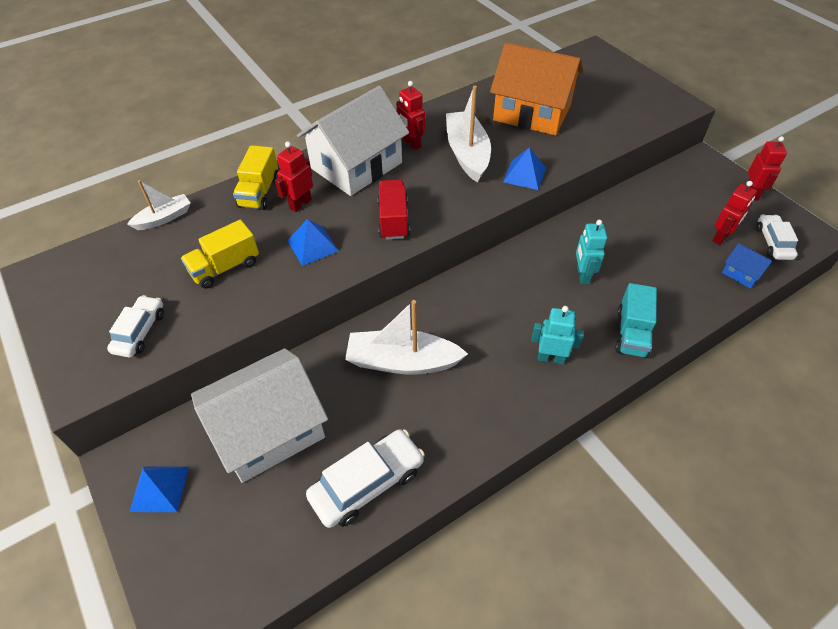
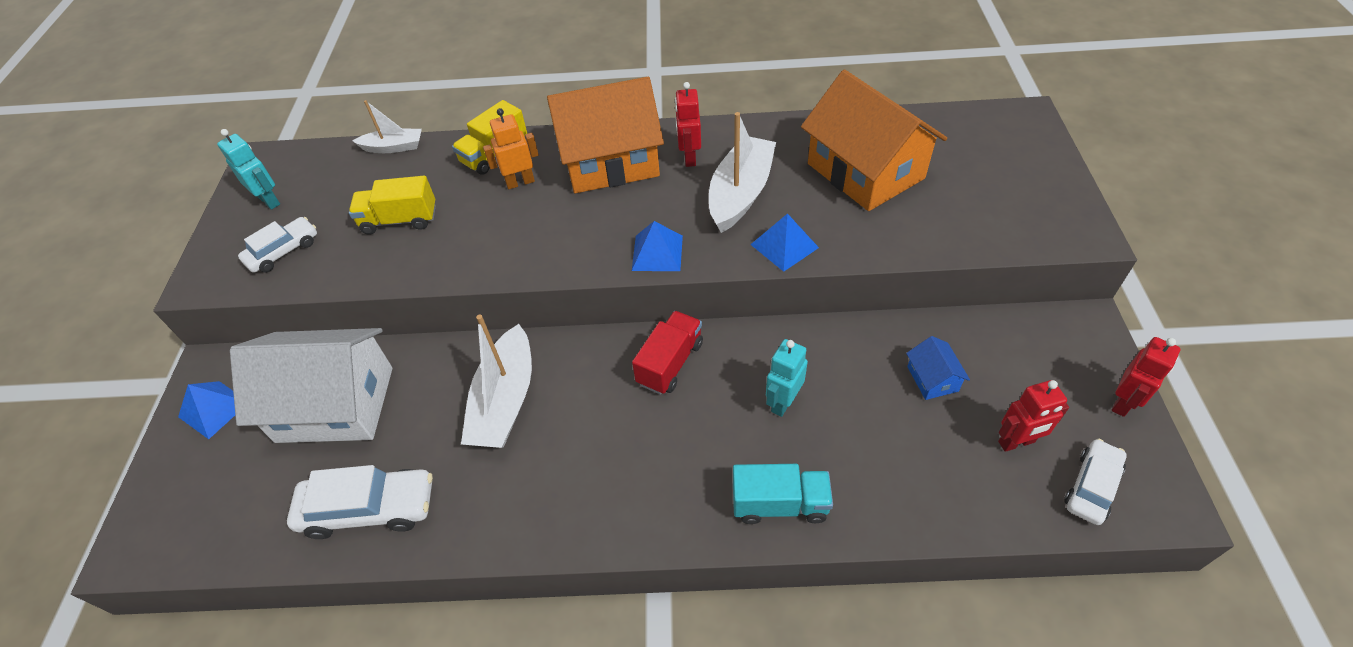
camera: 35 degrees right, 0 degrees up
red robot [275,141,313,212] -> orange robot [483,108,539,189]
blue pyramid [287,219,339,266] -> blue pyramid moved to [632,221,683,271]
white house [297,86,409,196] -> orange house [547,77,664,193]
white boat [345,300,468,375] -> white boat turned 120 degrees counterclockwise [461,314,532,448]
red truck [378,179,410,240] -> red truck moved to [632,311,703,395]
turquoise robot [531,306,584,365] -> turquoise robot moved to [217,129,280,210]
turquoise truck [615,283,657,358] -> turquoise truck turned 135 degrees counterclockwise [733,464,833,524]
blue house [722,243,773,289] -> blue house moved to [906,336,970,400]

